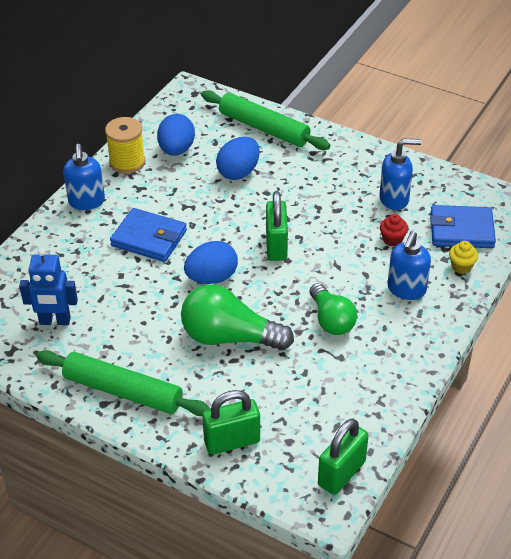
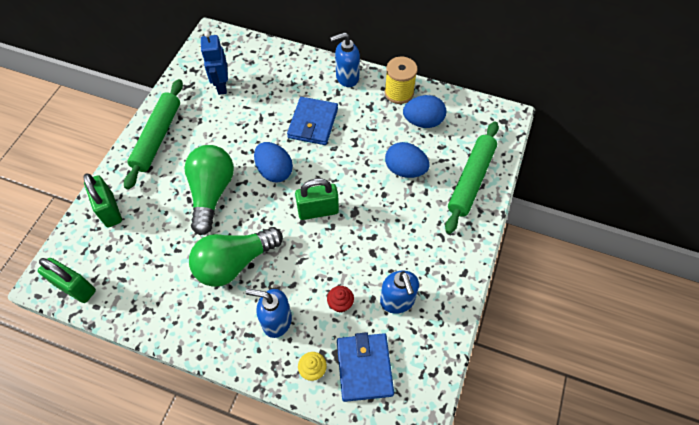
camera: 80 degrees right, 15 degrees up
green light bulb [310,283,357,335] -> green light bulb [189,227,283,287], size x1.52

